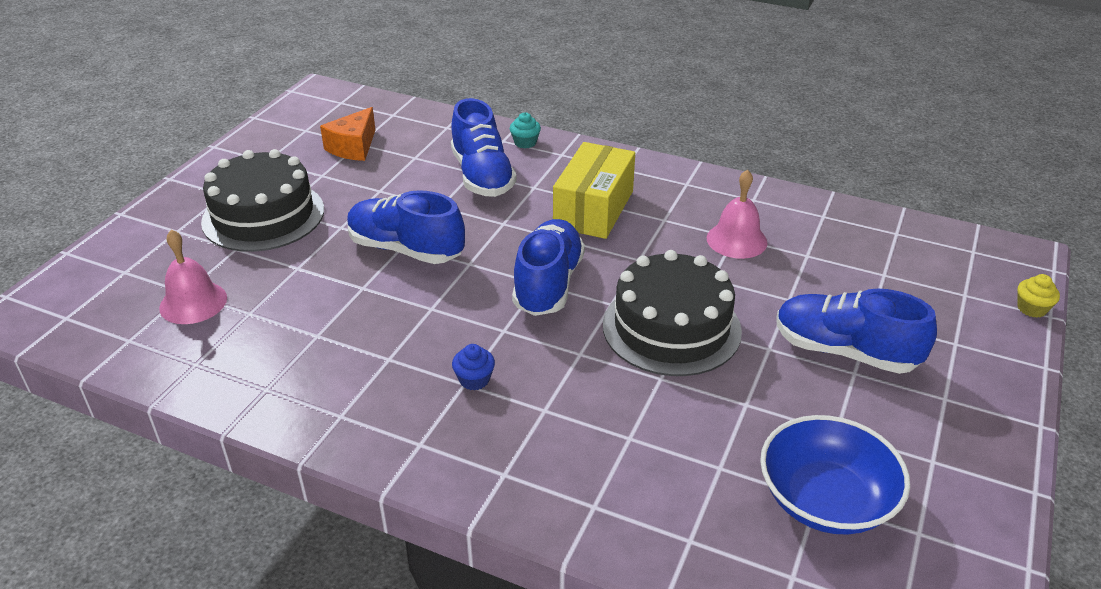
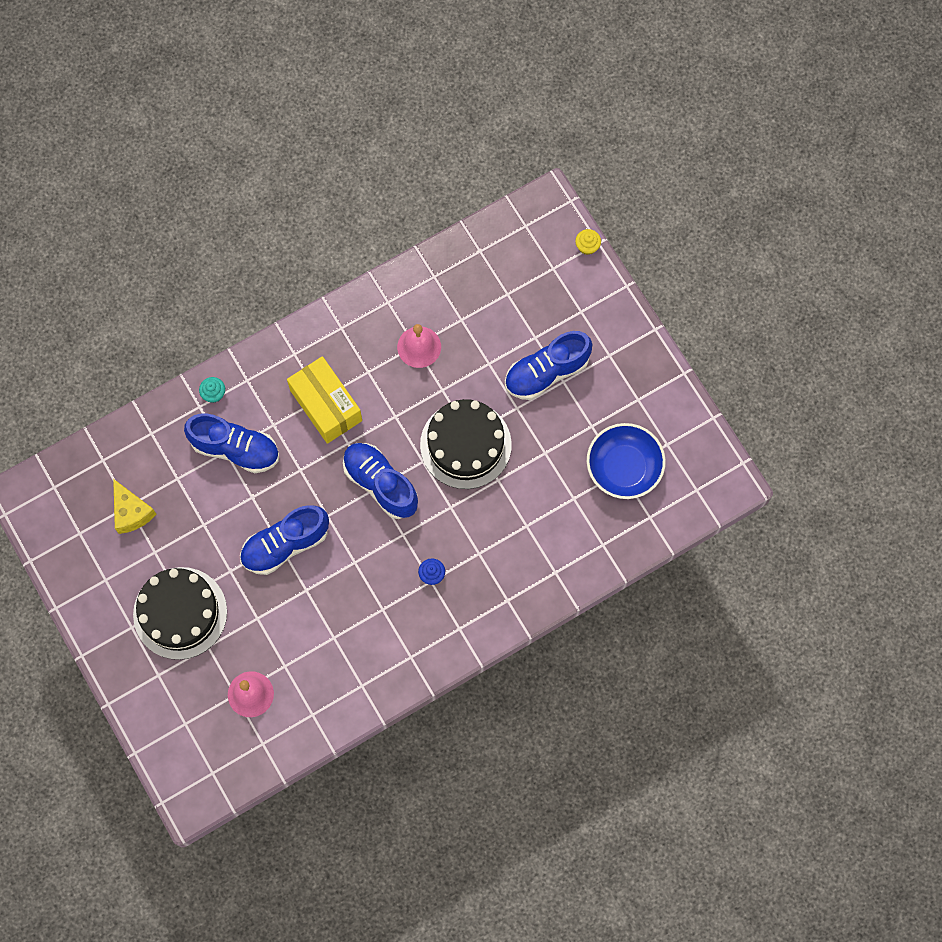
camera: 55 degrees left, 35 degrees up
orange cheese [320,107,376,161] -> yellow cheese [113,479,156,534]

